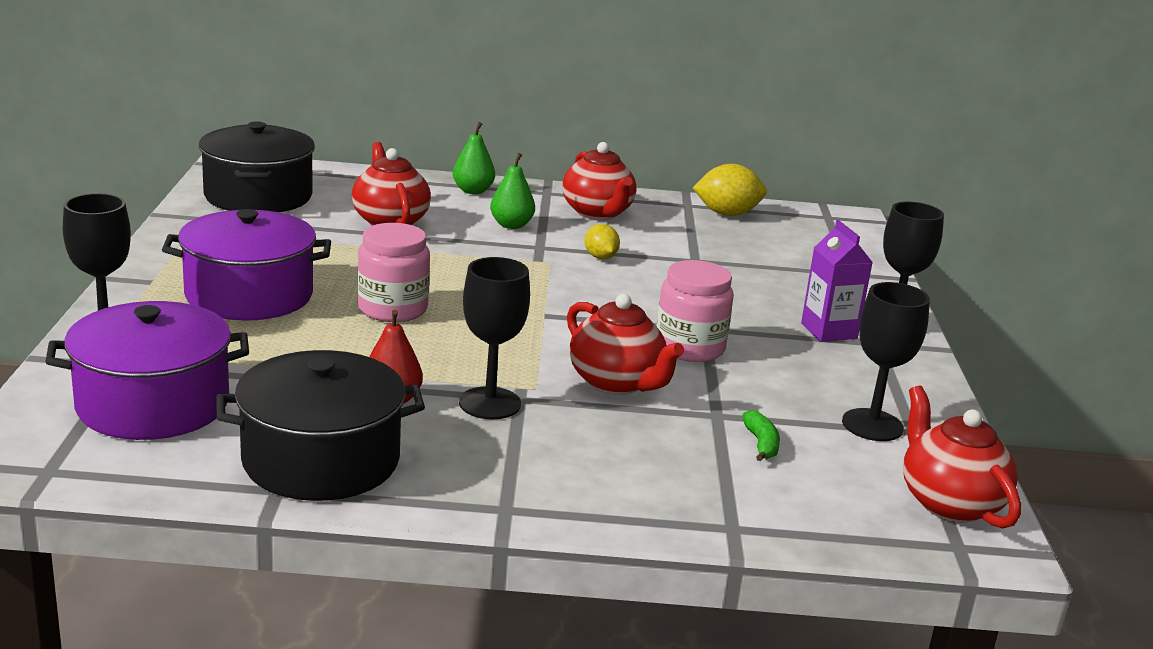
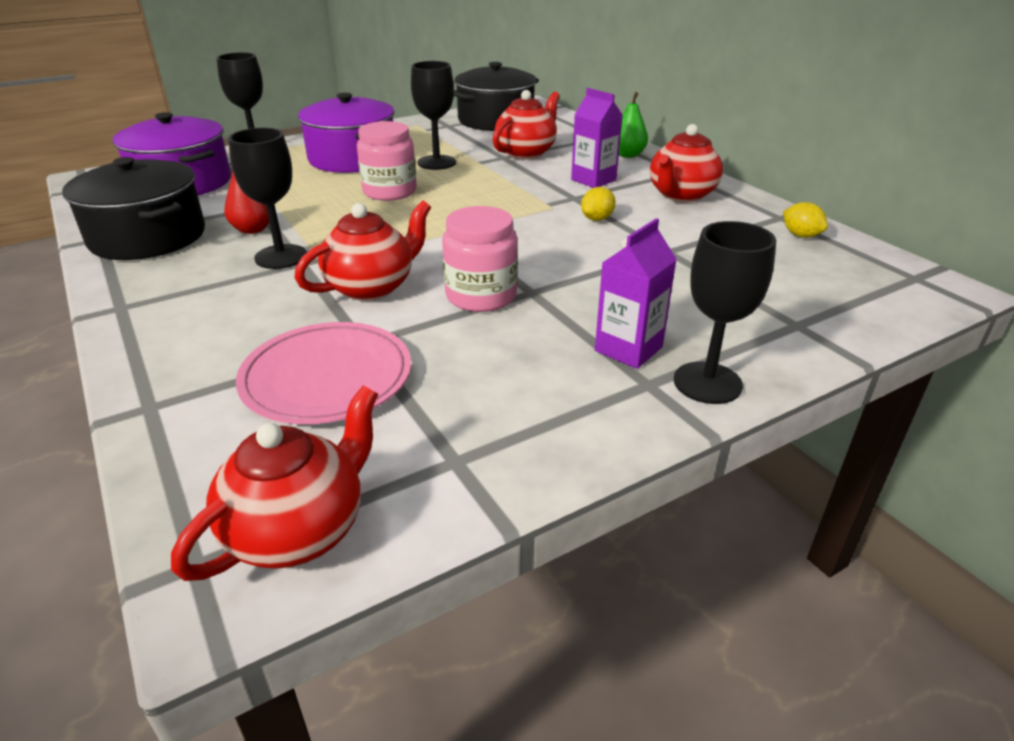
camera: 60 degrees right, 10 degrees up
green pear [490,153,535,229] -> purple carton [571,88,623,188]
red teapot [567,294,684,395] -> red teapot turned 150 degrees counterclockwise [294,201,431,301]
yellow lemon [693,164,767,216] -> yellow lemon [783,202,828,238], size x0.60
green banana [742,410,780,461] -> pink plate [236,322,411,424]
black goblet [842,282,930,441] -> black goblet moved to [411,61,456,170]

